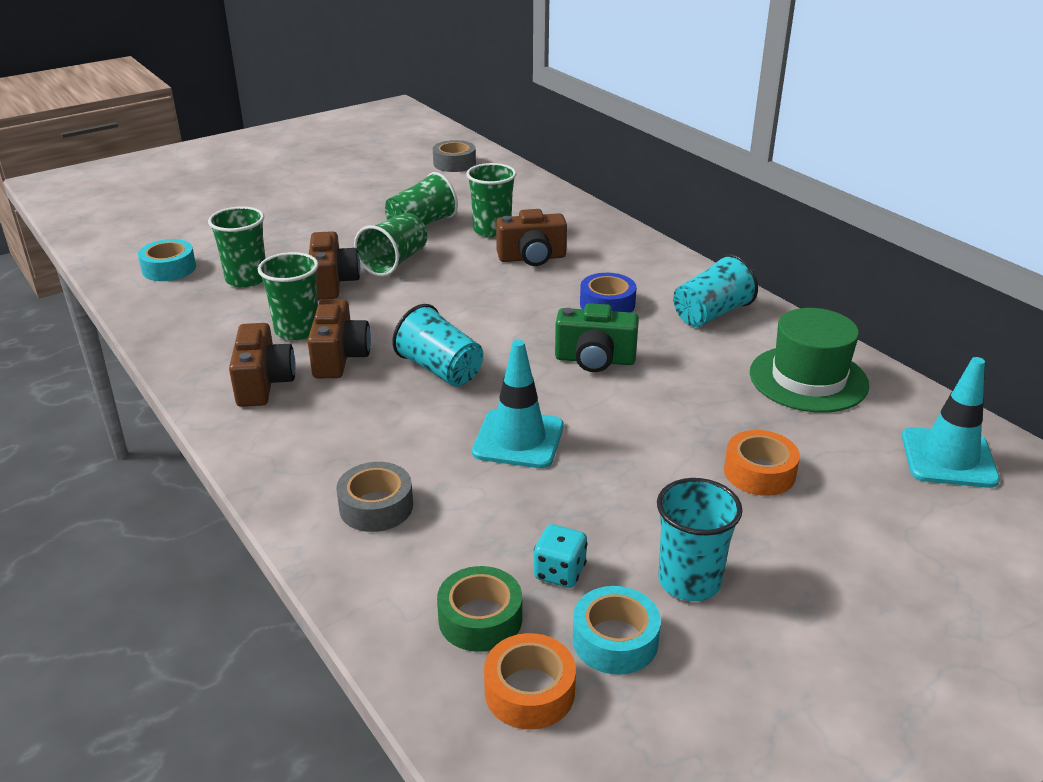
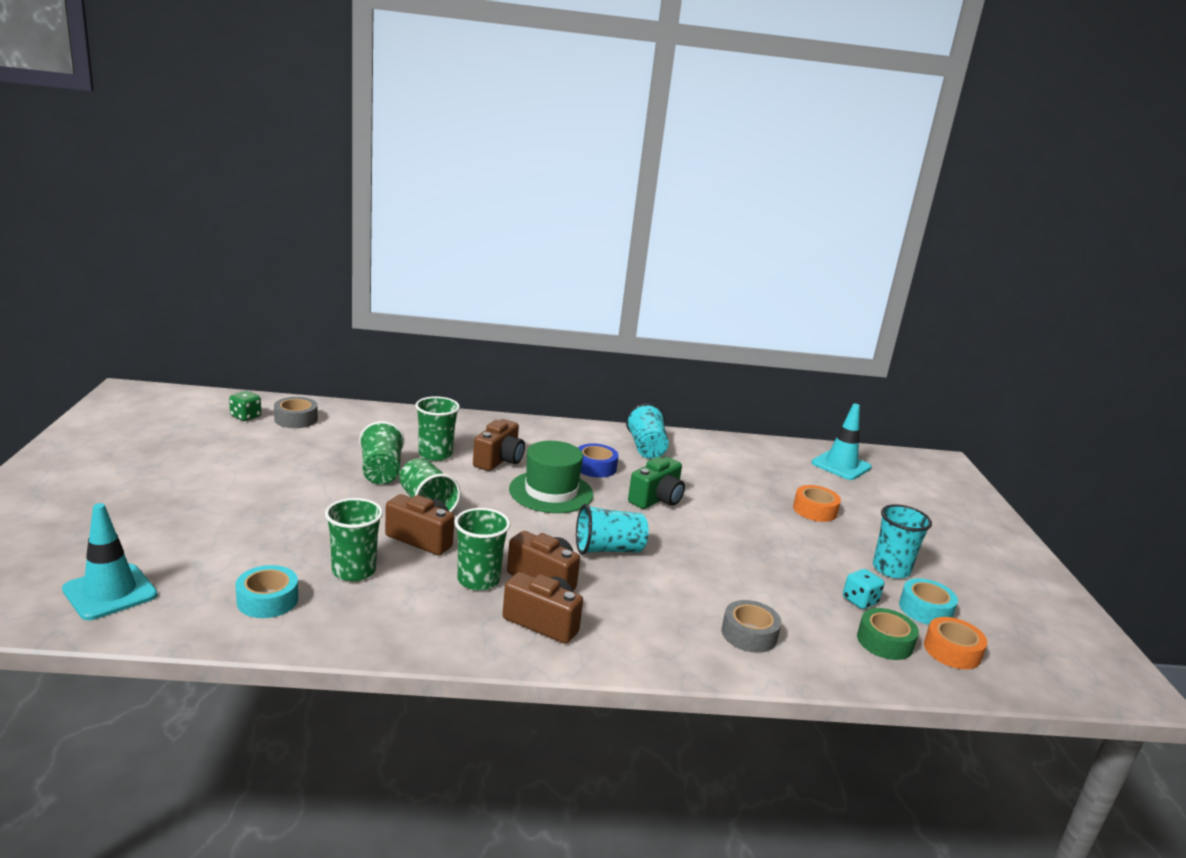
camera: 60 degrees left, 10 degrees down
turquoise traffic cone [472,340,564,468] -> turquoise traffic cone moved to [62,503,157,620]
green hat [750,308,869,413] -> green hat moved to [509,441,593,513]
none -> green dice [229,391,261,421]

